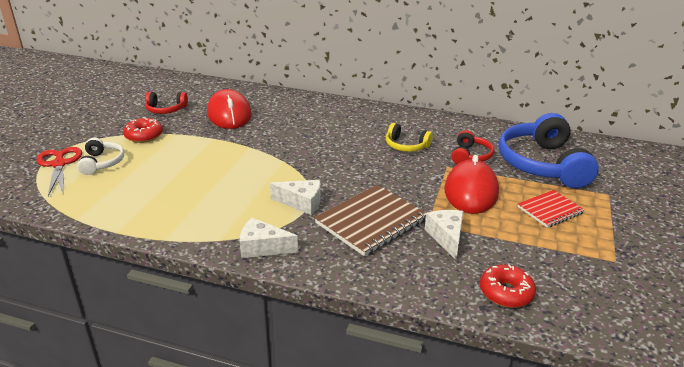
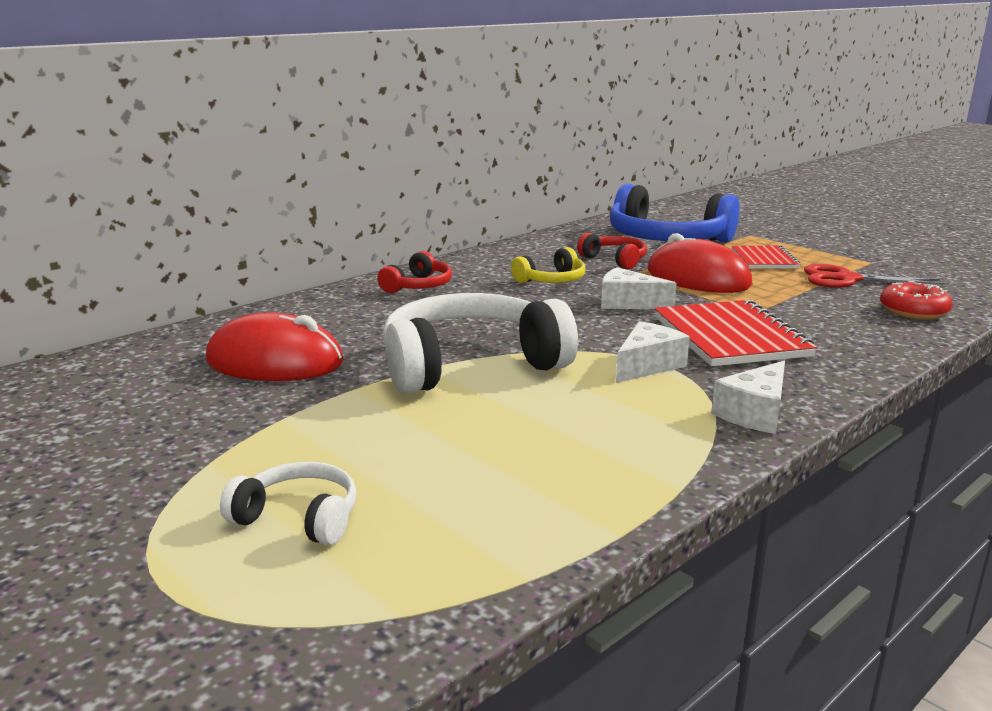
camera: 60 degrees left, 10 degrees down
red scissors [36,147,82,196] -> red scissors moved to [804,264,945,288]
red donut [123,117,163,143] -> none
red headphones [145,92,188,114] -> red headphones moved to [377,251,452,293]
brown notebook [314,185,426,256] -> red notebook [654,300,817,366]
white cheese [425,210,463,260] -> white cheese moved to [601,267,677,309]
none -> white headphones [383,293,578,394]

